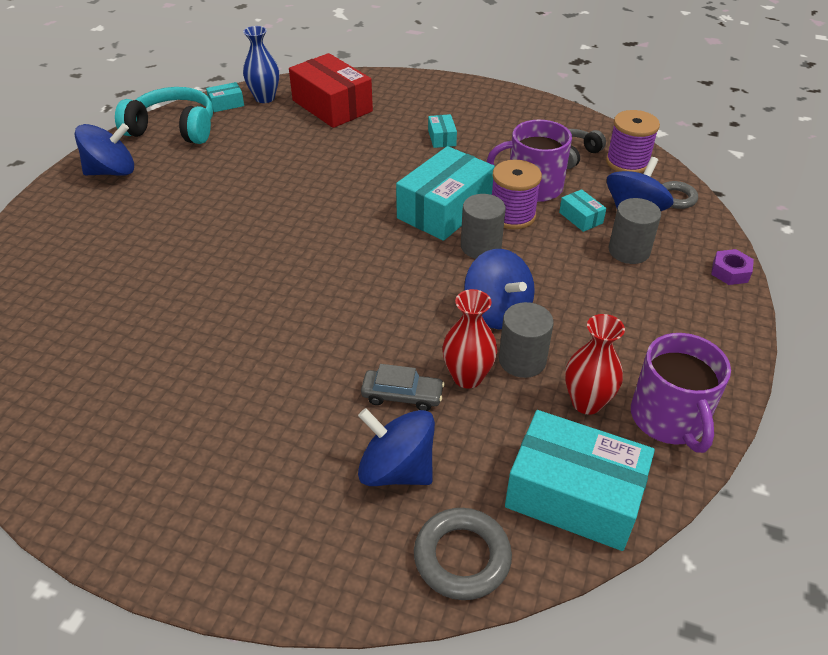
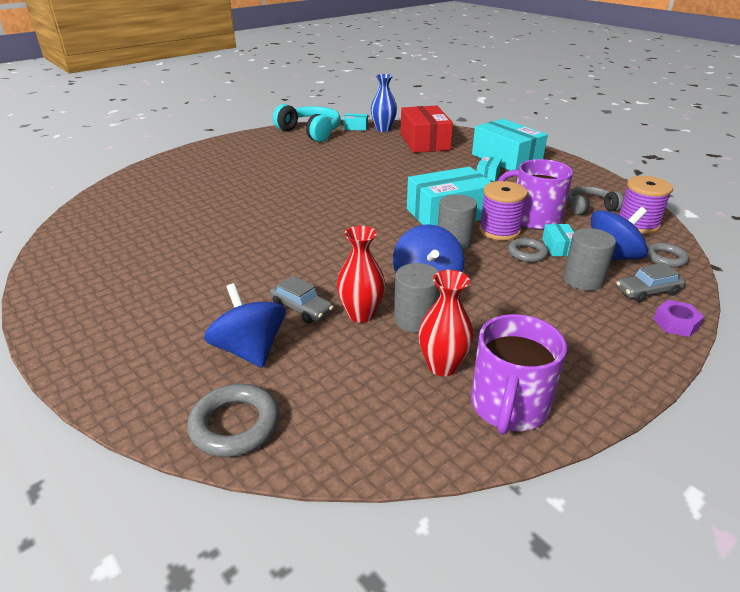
camera: 30 degrees right, 10 degrees down
blue spinning top [75,123,134,176] -> none
turquoise box [505,410,655,551] -> turquoise box moved to [472,119,548,171]
none -> grey ring [508,238,548,262]
none -> grey car [616,263,685,302]

